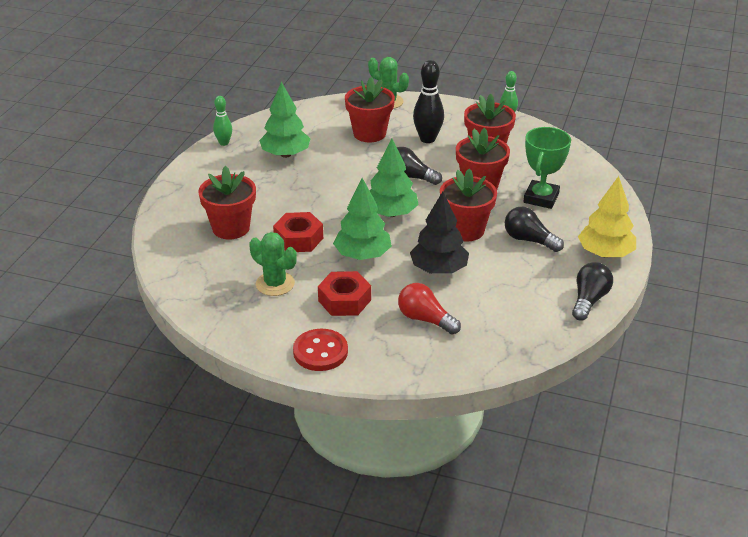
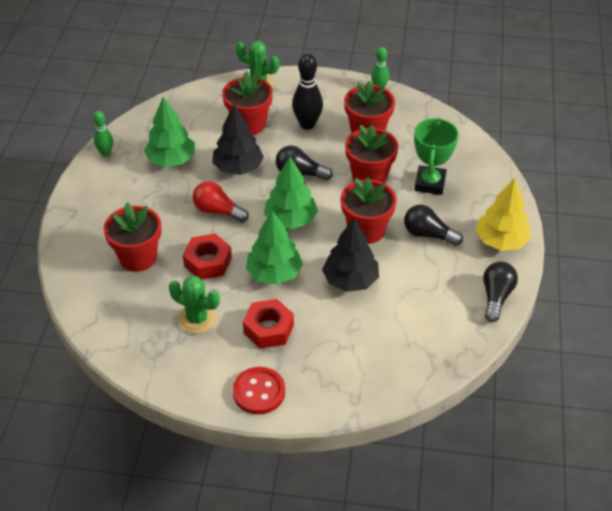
camera: 10 degrees left, 10 degrees up
red light bulb [398,283,461,334] -> red light bulb moved to [193,181,249,222]
none -> black tree [212,104,264,175]

